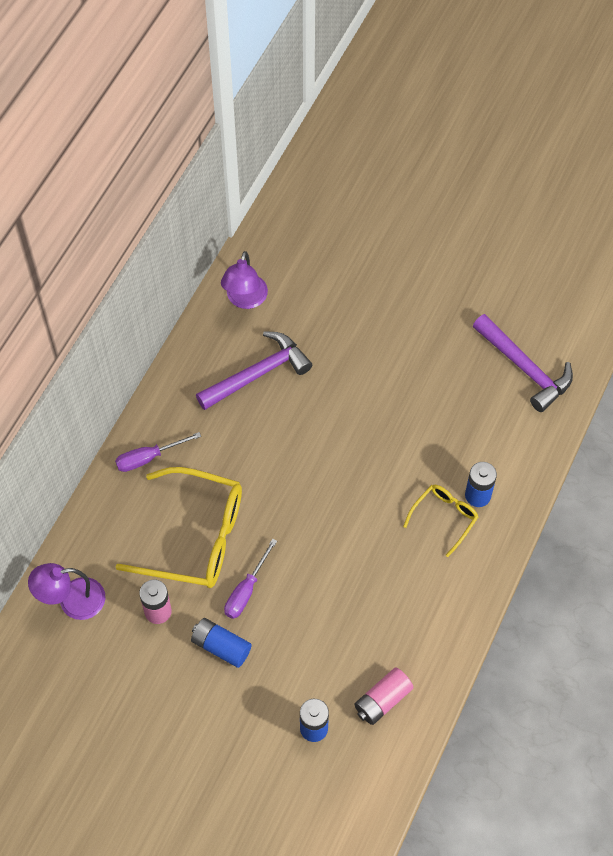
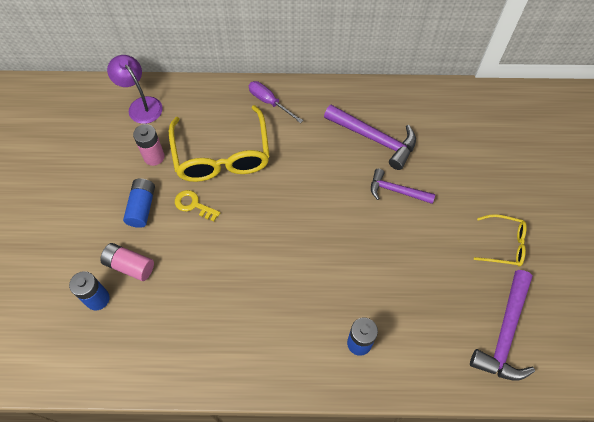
camera: 65 degrees right, 0 degrees up
purple lamp [221,251,268,309] -> none
purple screwdriver [224,539,277,619] -> yellow key [175,190,220,222]
pink battery [354,667,414,725] -> pink battery moved to [100,243,154,281]
yellow glasses [403,485,478,557] -> yellow glasses moved to [474,214,527,267]
none -> purple hammer [371,169,435,204]

